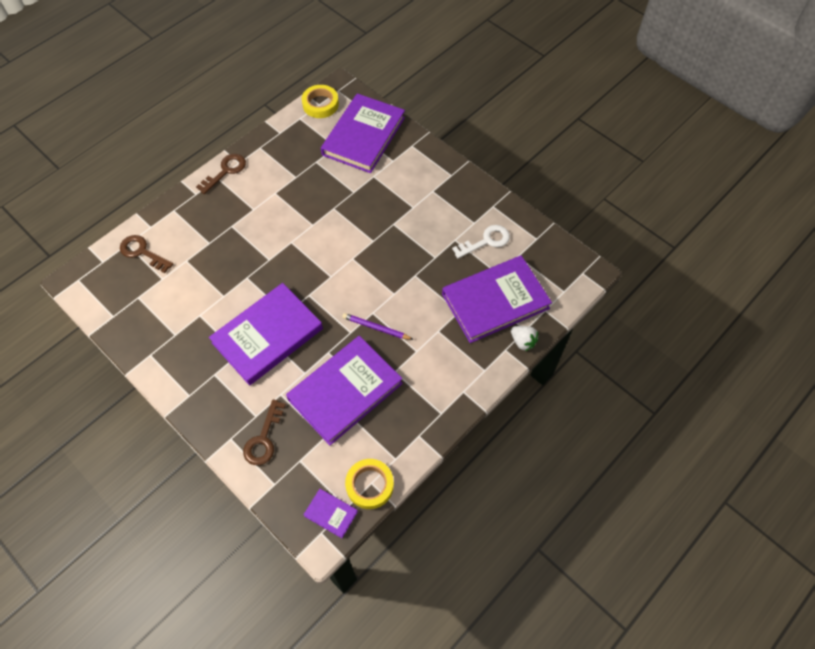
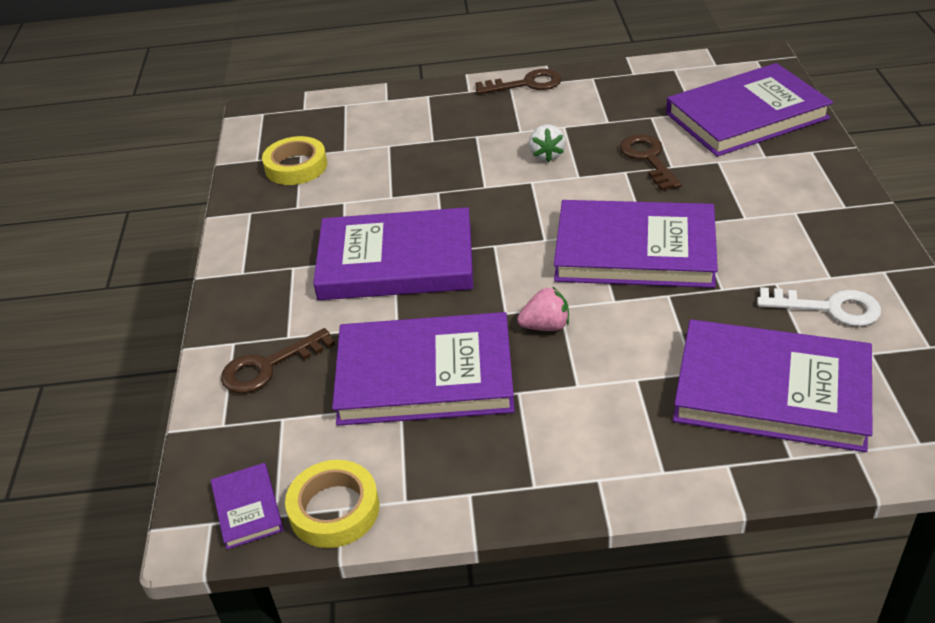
camera: 45 degrees right, 20 degrees down
brown key [120,235,173,273] -> brown key moved to [620,134,682,191]
yellow tape [302,85,339,118] -> yellow tape moved to [262,136,327,185]
purple pencil [342,313,414,340] -> pink strawberry [517,286,569,331]
white strawberry [511,326,539,351] -> white strawberry moved to [529,124,566,162]
none -> purple book [554,200,718,288]

